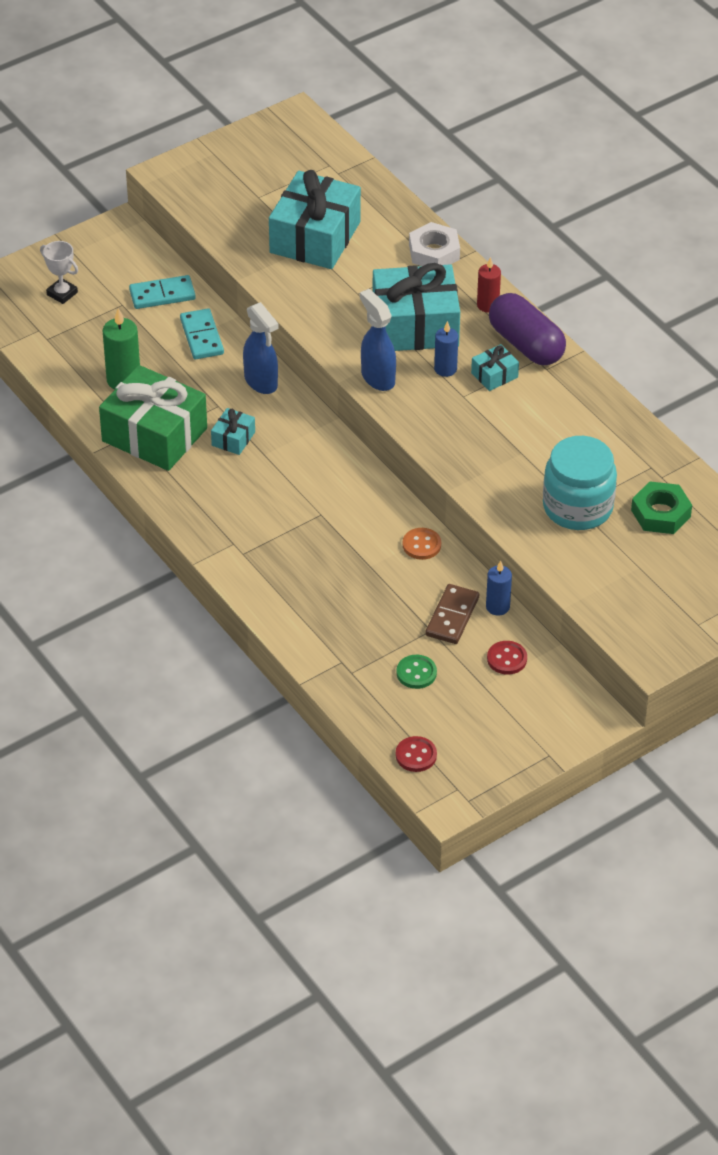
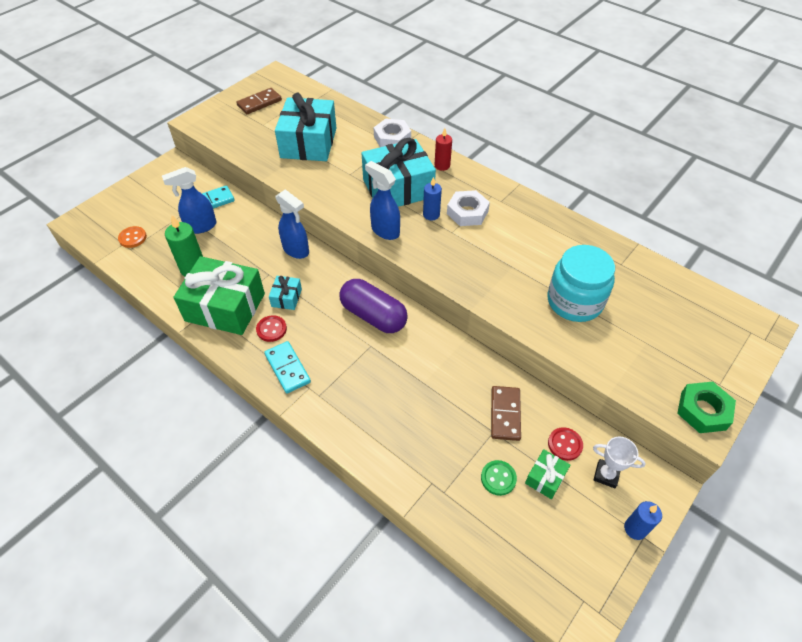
camera: 15 degrees left, 5 degrees up
white trophy [40,241,78,304] -> white trophy moved to [593,436,646,488]
turquoise domino [180,308,224,359] -> turquoise domino moved to [264,341,311,394]
red button [396,736,437,772] -> red button moved to [256,315,287,342]
orange button [403,528,441,560] -> orange button moved to [118,226,147,248]
turquoise gift [471,344,519,391] -> white nut [447,190,490,226]
blue candle [486,560,512,615] -> blue candle moved to [624,501,662,540]
purple capsule [489,293,566,365] -> purple capsule moved to [339,279,408,333]
green nut [631,481,692,534] -> green nut moved to [677,382,736,433]
none -> blue spray bottle [162,167,217,234]
none -> brown domino [236,88,282,114]
none -> green gift [525,449,570,499]

